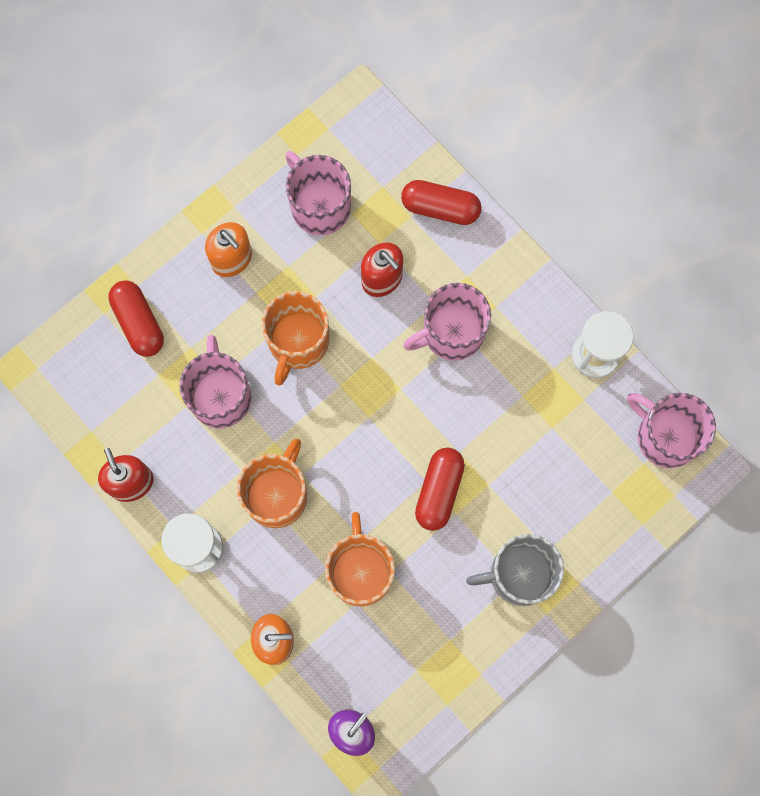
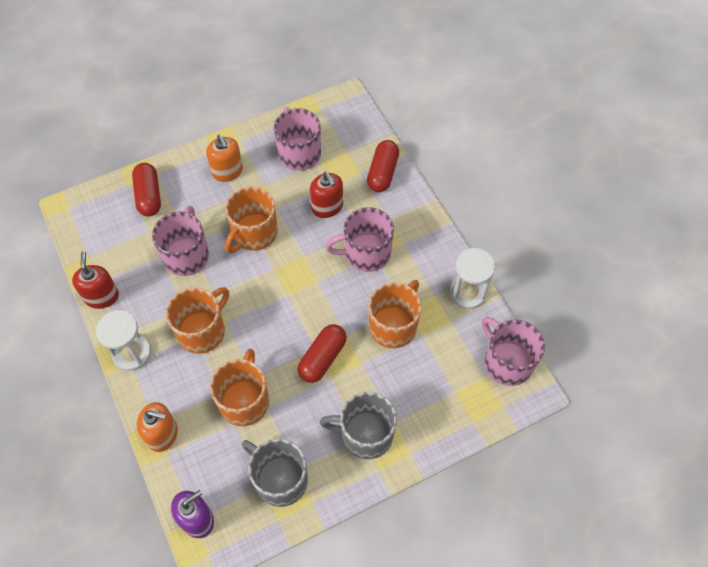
camera: 15 degrees right, 15 degrees down
red capsule [401,180,482,225] -> red capsule turned 75 degrees clockwise [367,140,399,192]
none -> grey mug [242,439,308,507]
none -> orange mug [369,280,421,348]

